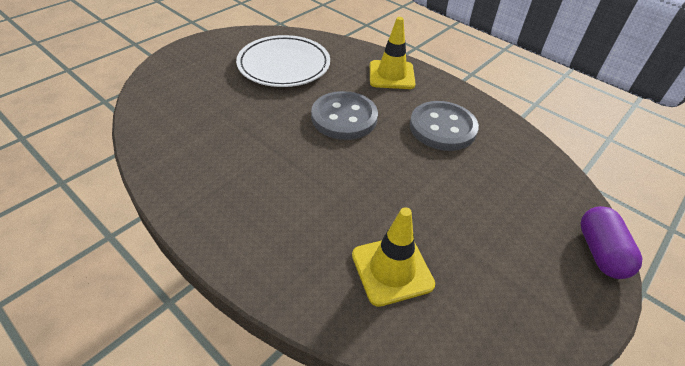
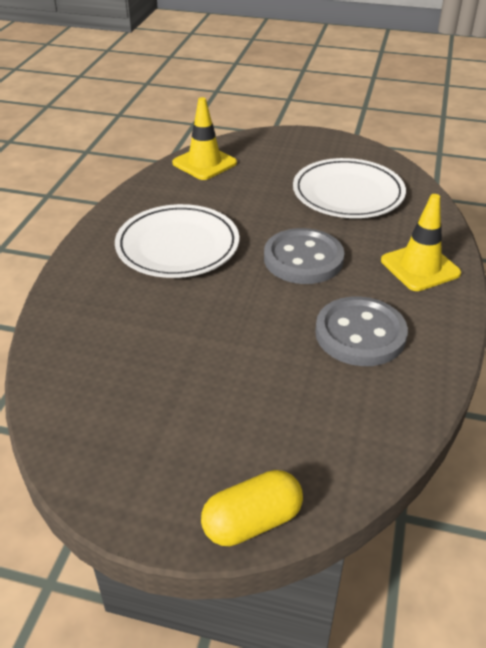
camera: 65 degrees right, 5 degrees down
yellow traffic cone [352,207,435,307] -> yellow traffic cone moved to [172,97,237,180]
purple capsule [580,206,642,279] -> yellow capsule [201,470,303,546]
none -> white plate [115,204,239,278]

